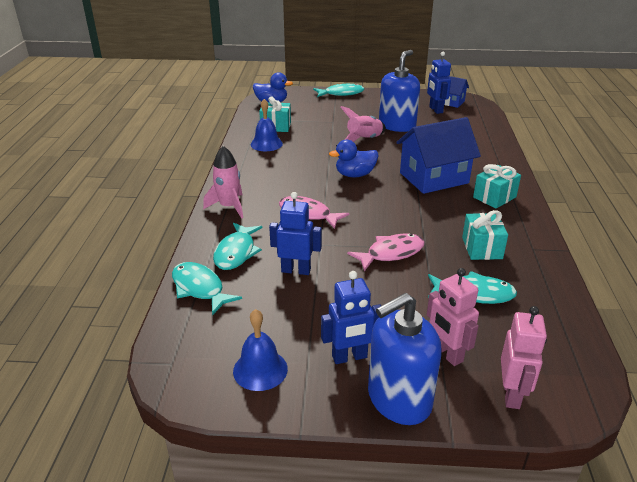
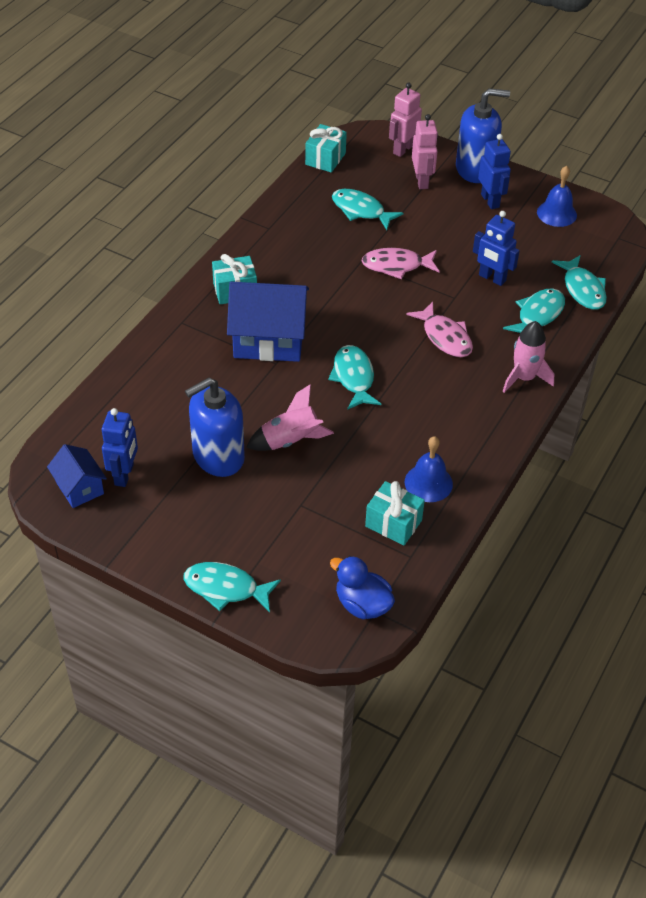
camera: 155 degrees left, 15 degrees up
blue robot [321,271,381,364] -> blue robot turned 60 degrees clockwise [478,134,511,209]
blue duck [329,140,378,177] -> turquoise fish [328,345,381,410]
turquoise gift [462,210,508,260] -> turquoise gift moved to [305,124,347,173]

